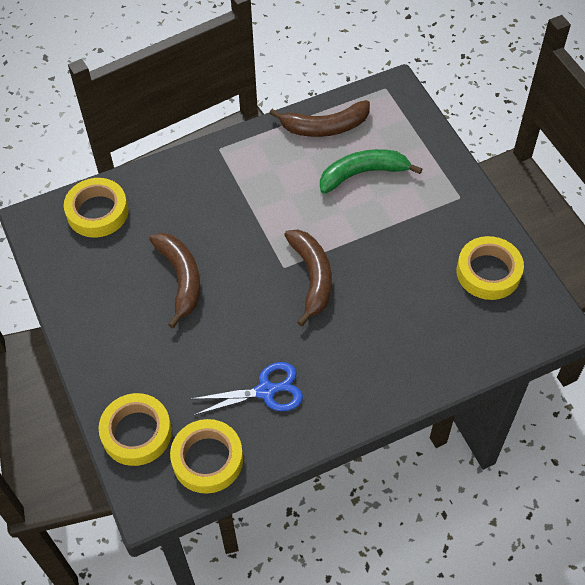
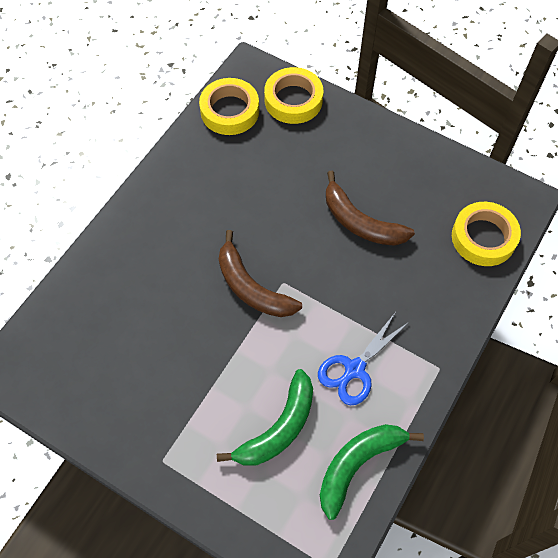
camera: 145 degrees right, 5 degrees up
blue scissors [191,362,303,415] -> blue scissors moved to [318,312,410,405]
brown banana [269,100,370,137] -> green banana [320,424,424,520]
yellow tape [456,236,524,300] -> none

